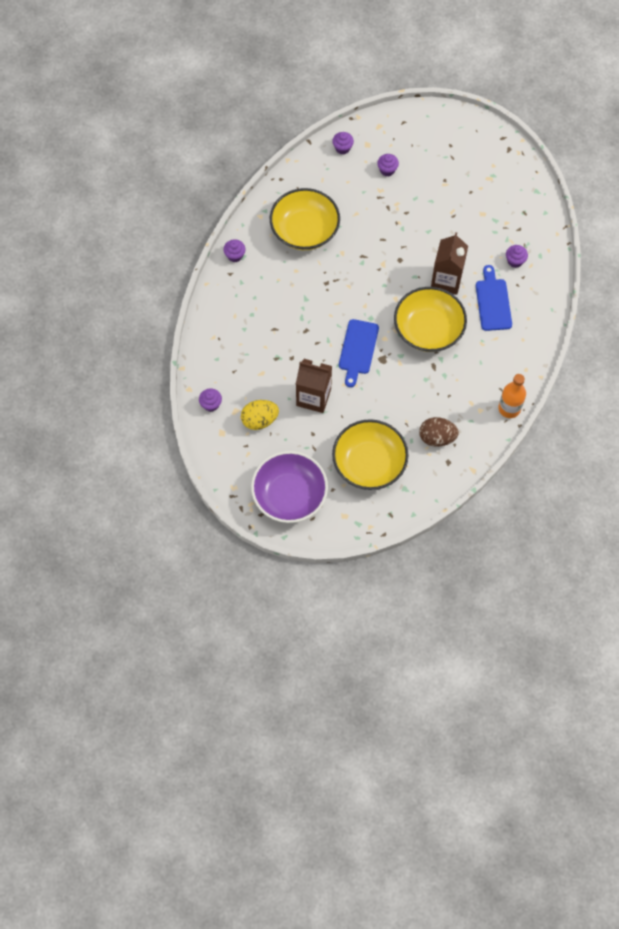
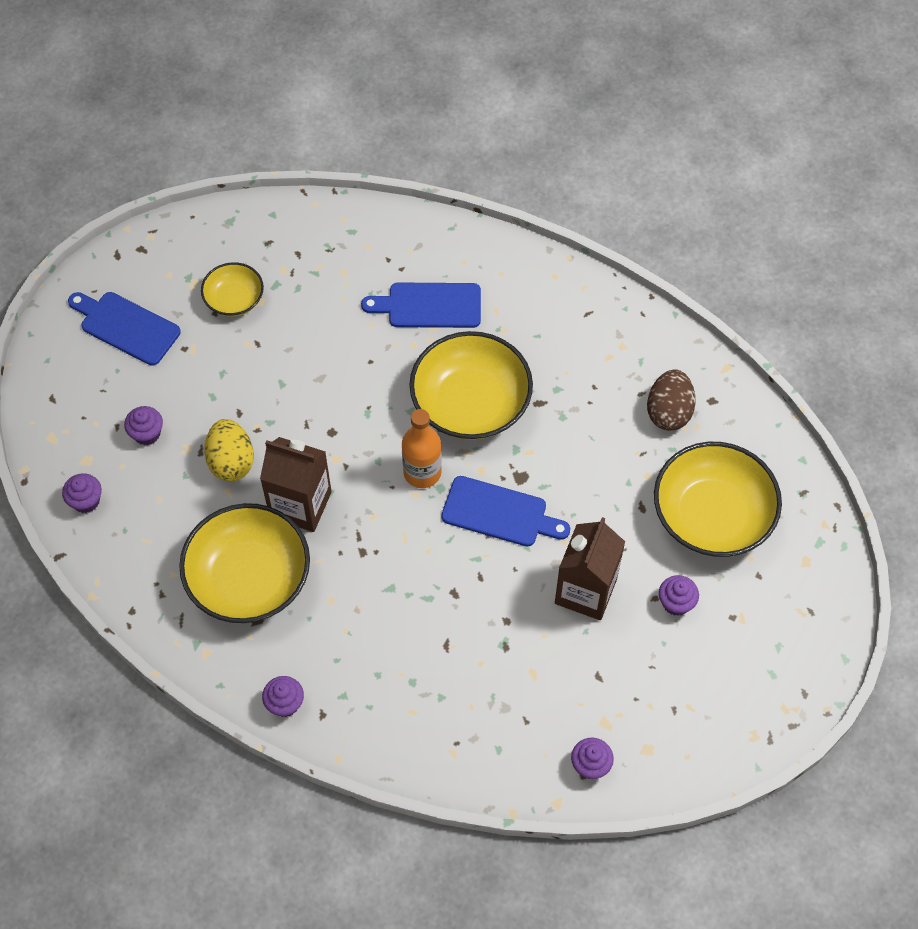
camera: 85 degrees left, 5 degrees down
yellow egg [241,400,279,430] -> yellow egg moved to [204,419,254,481]
purple bowl [251,451,328,523] -> none
brown carton [431,232,468,295] -> brown carton moved to [260,437,332,532]
orange bottle [498,374,526,418] -> orange bottle moved to [402,409,442,488]
purple cupcake [506,245,528,268] -> purple cupcake moved to [659,575,699,616]
none -> blue cutting board [68,292,181,366]
none -> yellow bowl [201,262,264,317]

